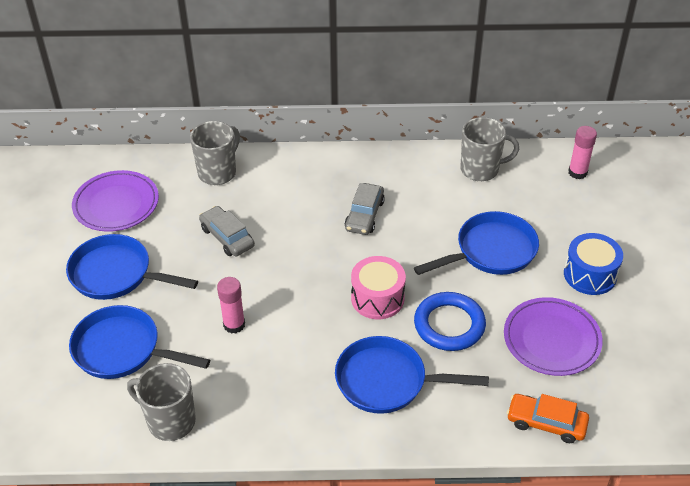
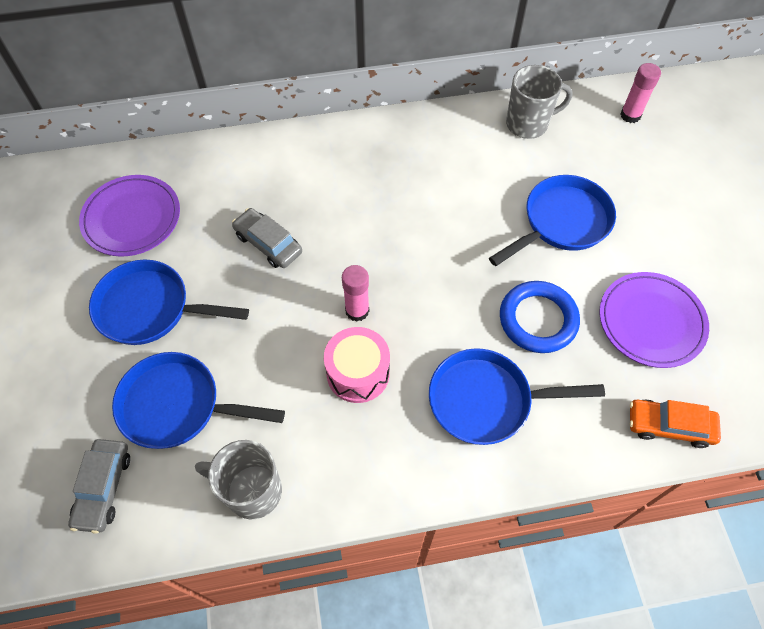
camera: 10 degrees left, 15 degrees up
grey mug [190,121,240,185] -> none
pink glue stick [217,277,245,334] -> pink glue stick moved to [342,265,369,322]
grey car [345,183,385,235] -> grey car moved to [68,439,130,534]
pink drum [351,256,406,319] -> pink drum moved to [324,327,390,403]
blue drum [564,233,623,295] -> none

